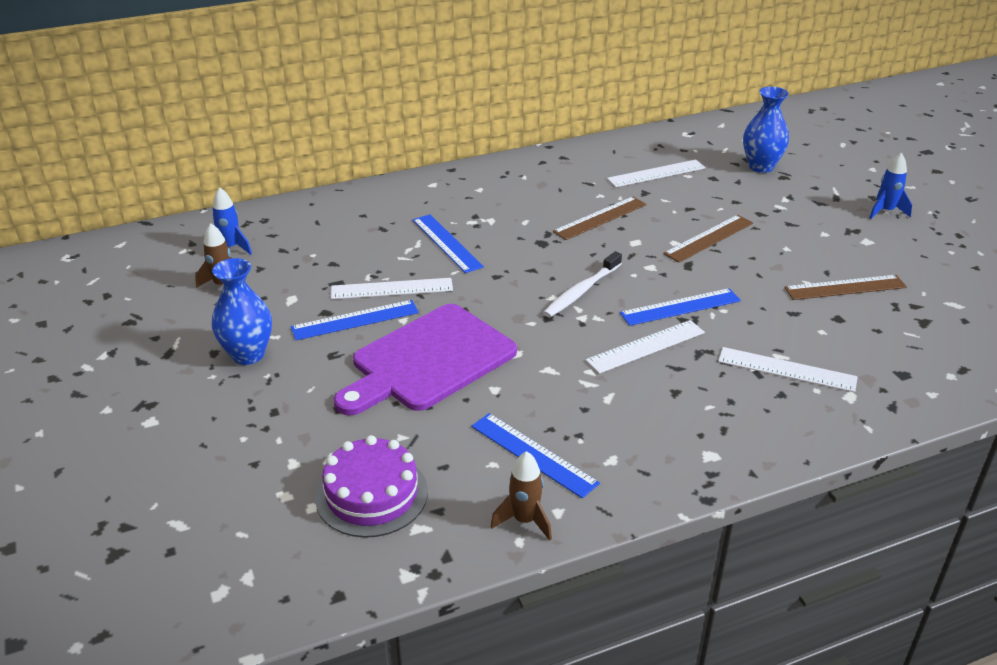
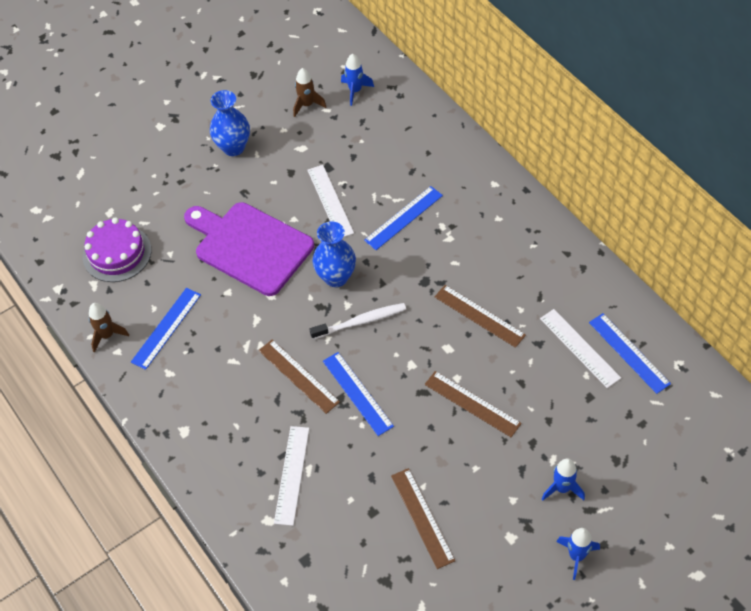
camera: 80 degrees right, 20 degrees up
blue ruler [291,300,419,340] -> blue ruler moved to [589,313,671,394]
white toothbrush [543,251,622,318] -> white toothbrush turned 135 degrees clockwise [309,303,406,339]
white ruler [586,320,705,374] -> brown ruler [259,339,340,414]
blue vase [743,87,789,173] -> blue vase moved to [313,221,356,287]
none -> blue rocket [542,458,585,500]

